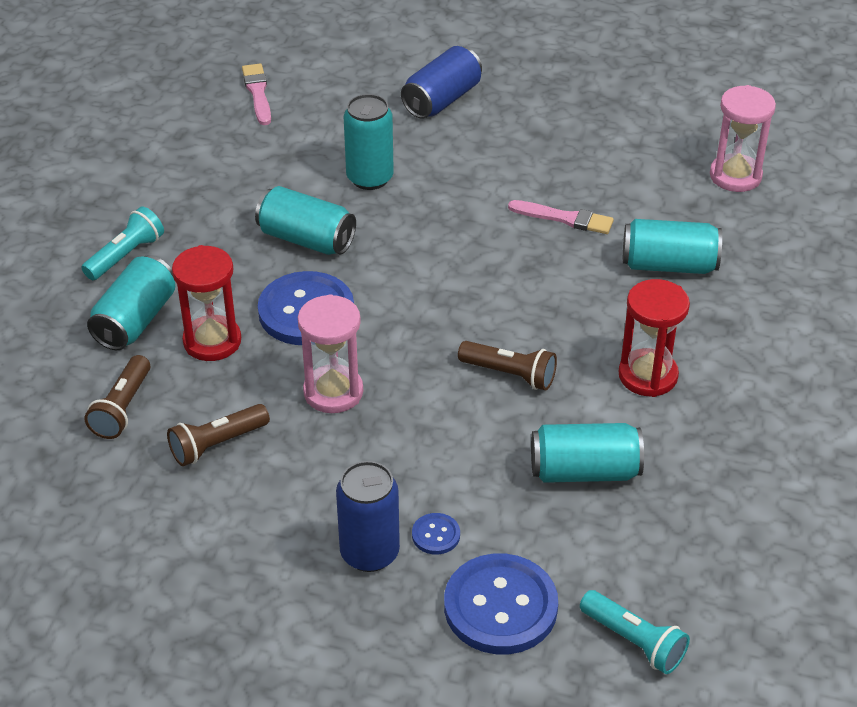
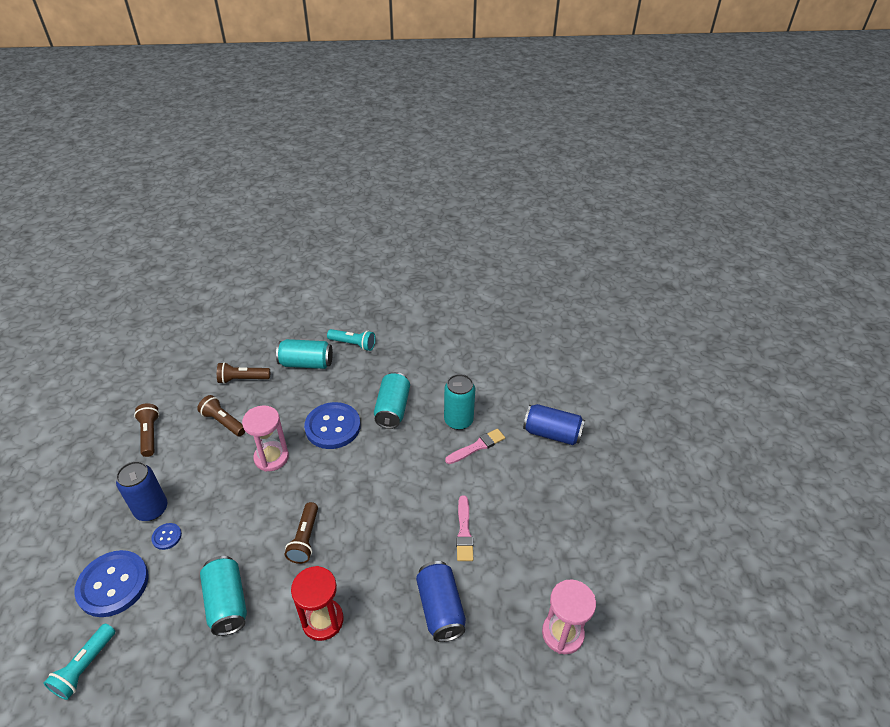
camera: 70 degrees right, 0 degrees up
red hourglass [172,245,241,361] -> none
pink brush [242,64,271,125] -> pink brush moved to [445,429,505,464]
turquoise can [623,219,722,274] -> blue can [416,561,466,642]
none -> brown flashlight [134,403,159,457]

